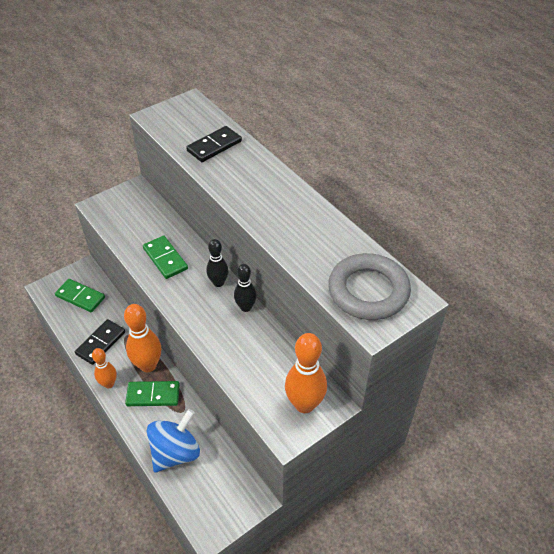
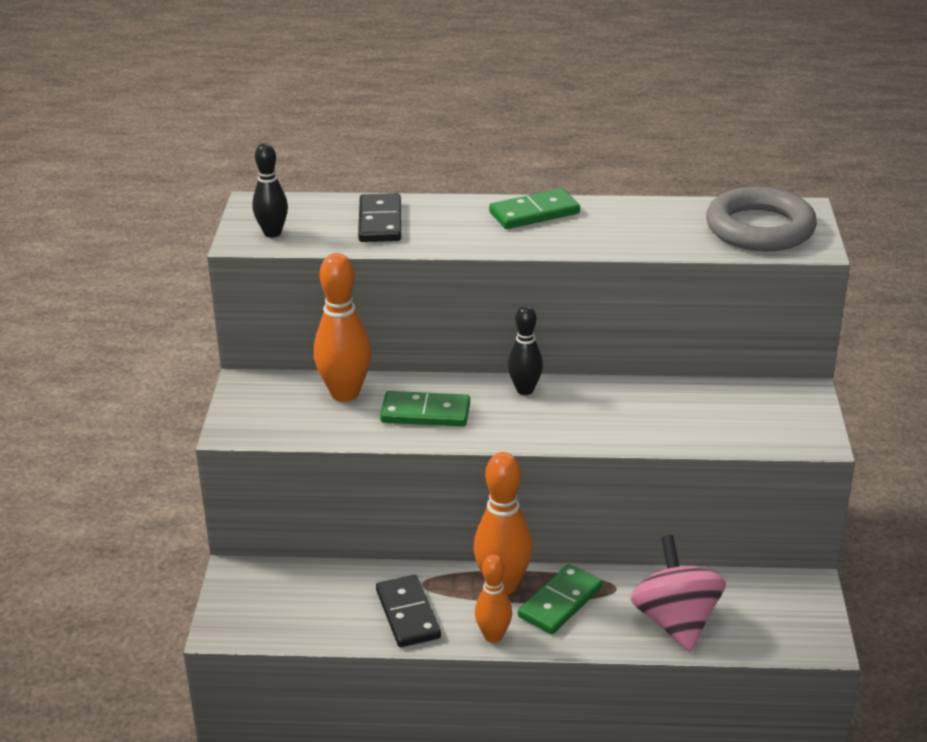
camera: 50 degrees left, 15 degrees down
green domino [55,279,105,312] -> green domino moved to [489,188,580,229]
blue spinning top [147,409,200,473] -> pink spinning top [631,535,726,652]
black bowling pin [234,264,257,312] -> black bowling pin moved to [253,143,288,238]
orange bowling pin [285,333,327,413] -> orange bowling pin moved to [314,253,371,402]

